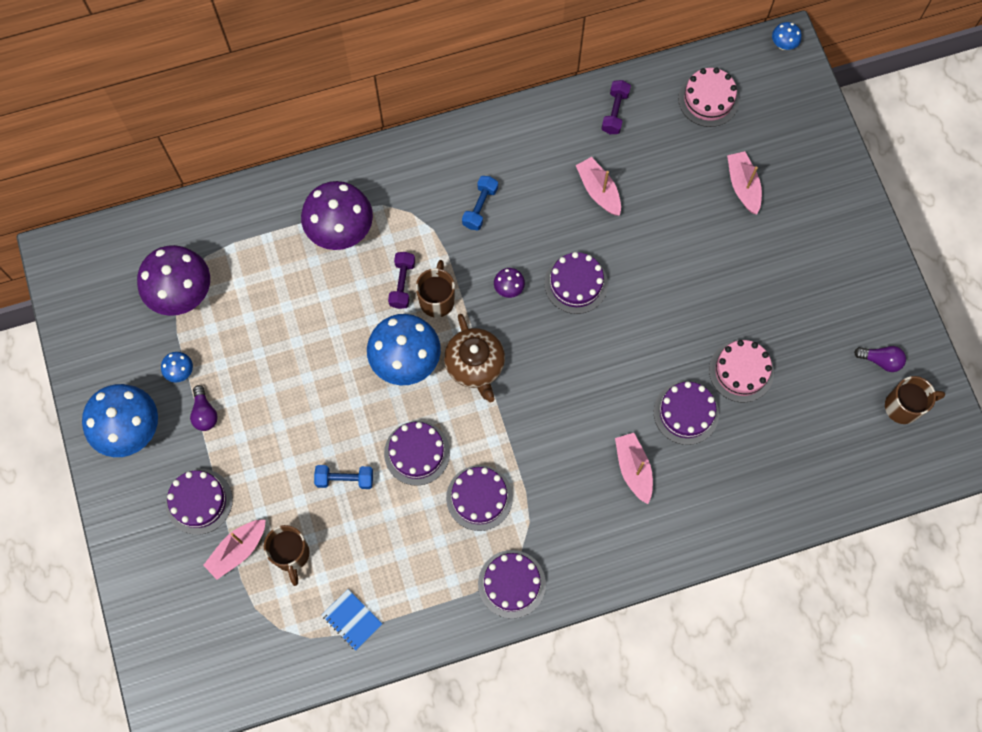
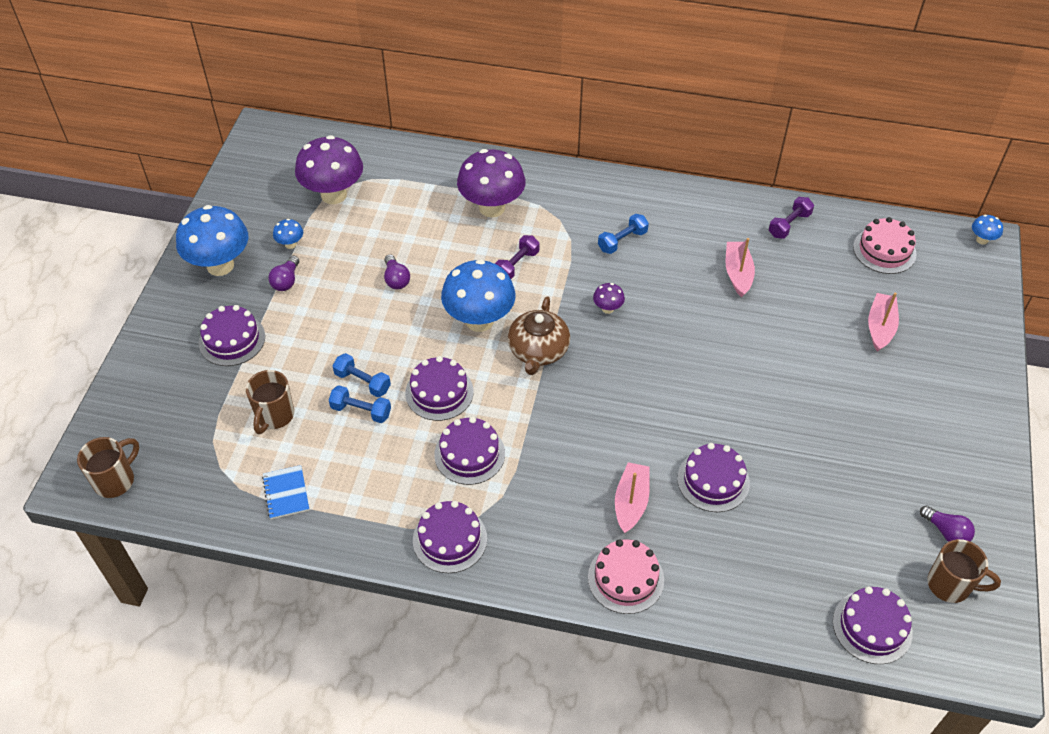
camera: 30 degrees right, 20 degrees down
pink boat [203,520,266,579] -> none
brown mug [416,260,455,318] -> brown mug moved to [77,437,139,498]
purple cake [545,252,608,314] -> purple cake moved to [833,586,913,664]
pink cake [709,340,774,402] -> pink cake moved to [588,539,664,614]
none -> blue dumbbell [329,385,391,423]
none -> purple light bulb [384,254,410,289]

